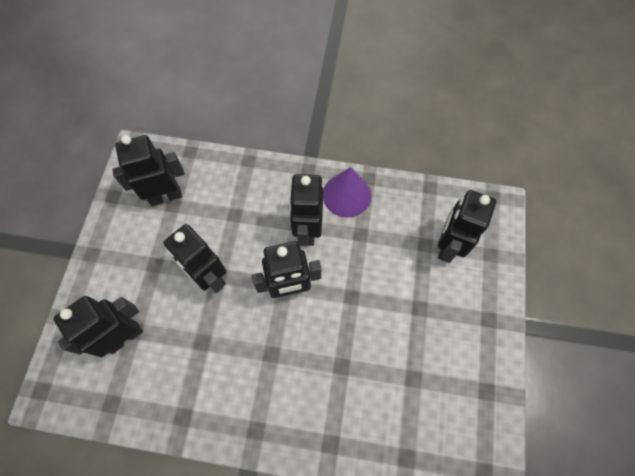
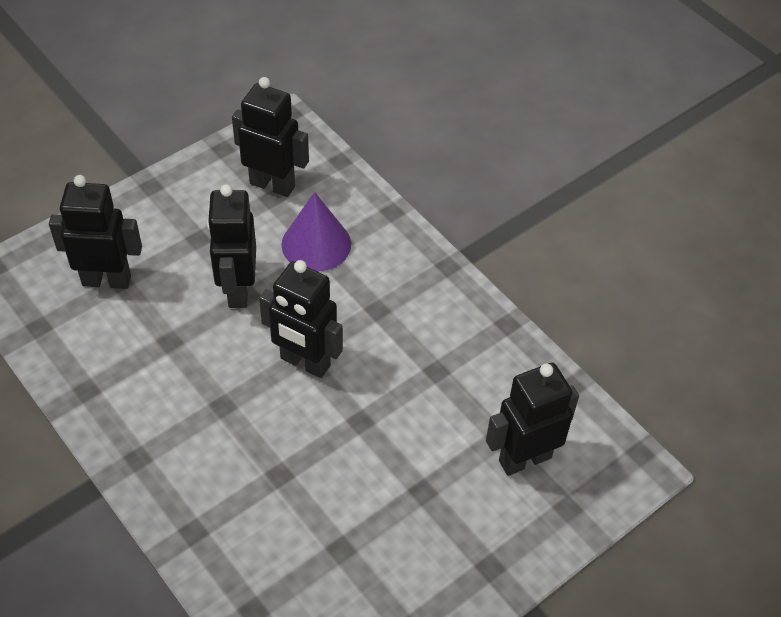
camera: 40 degrees right, 15 degrees down
black robot [289,174,323,246] -> none
purple cone [323,167,371,217] -> purple cone moved to [282,192,351,272]

